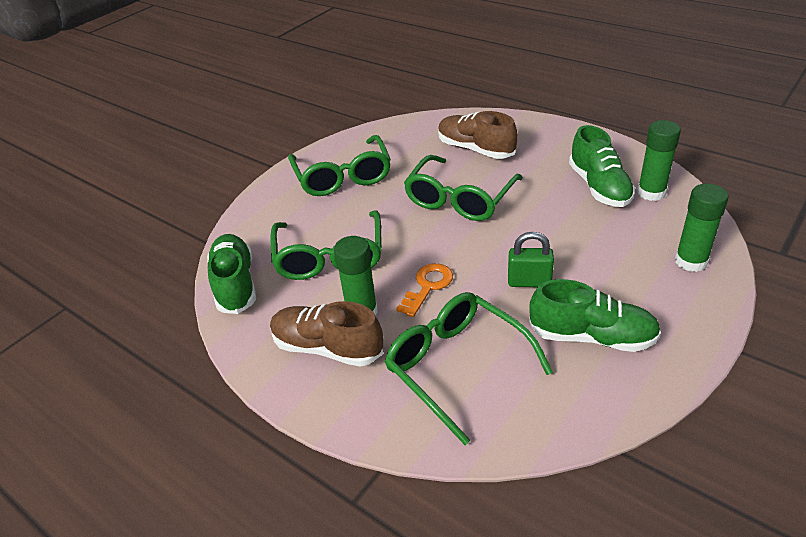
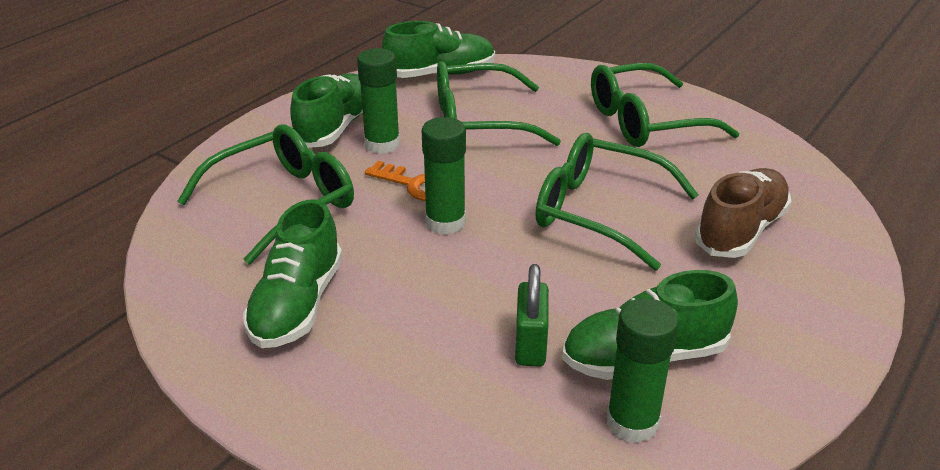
camera: 85 degrees right, 5 degrees down
brown shoe [270,301,383,367] -> green shoe [290,73,363,148]
green padlock [508,232,554,287] -> green padlock moved to [515,264,549,366]
green glue stick [675,184,728,272] -> green glue stick moved to [422,117,466,235]

